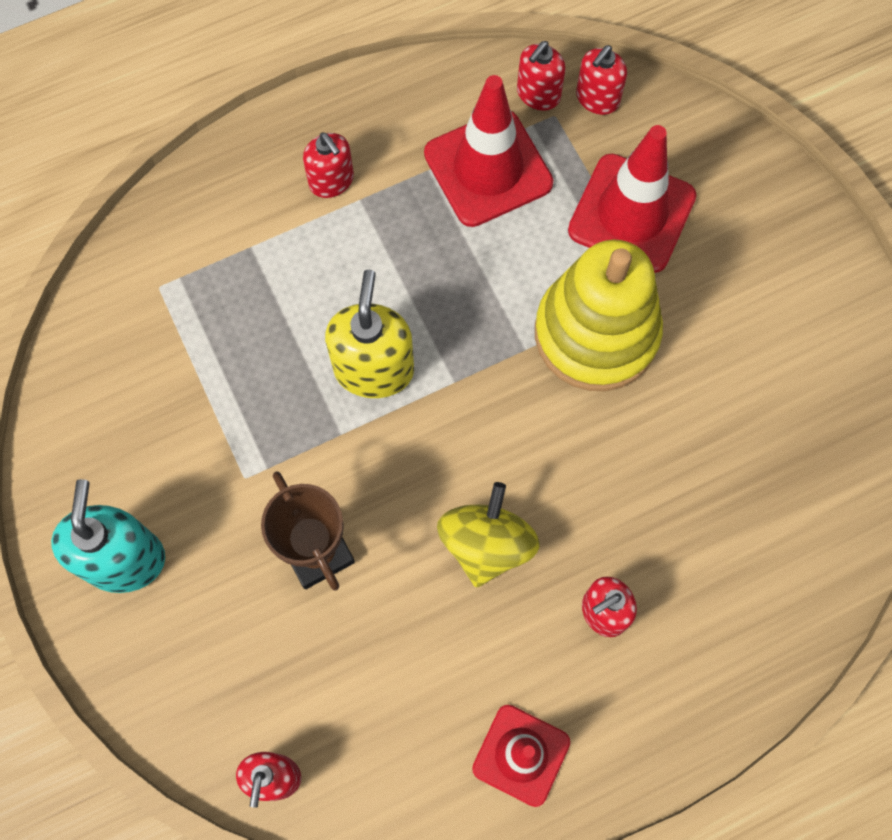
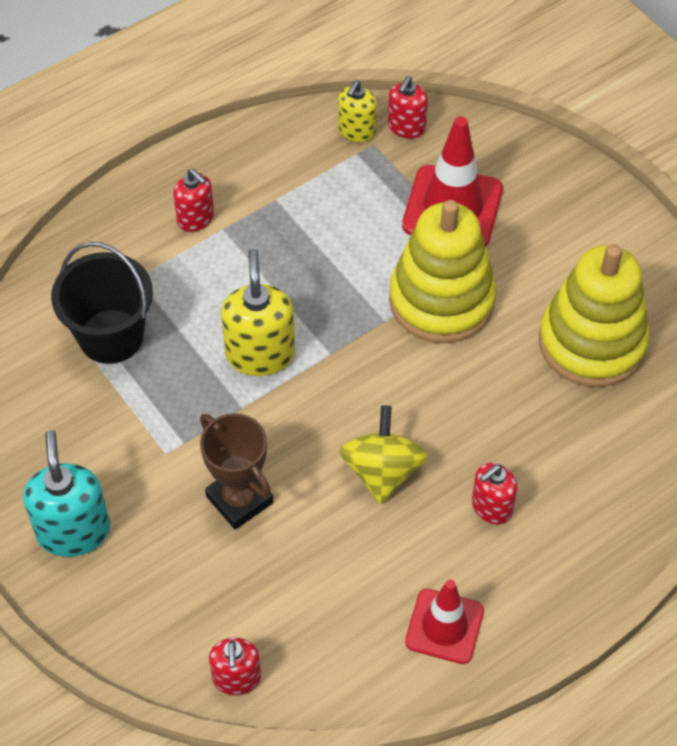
camera: 10 degrees left, 15 degrees down
red traffic cone [424,75,553,227] -> none
red soap dispenser [517,41,566,111] -> yellow soap dispenser [338,80,377,142]
none -> black bucket [51,242,153,364]
none -> yellow stacking toy [539,244,650,387]

